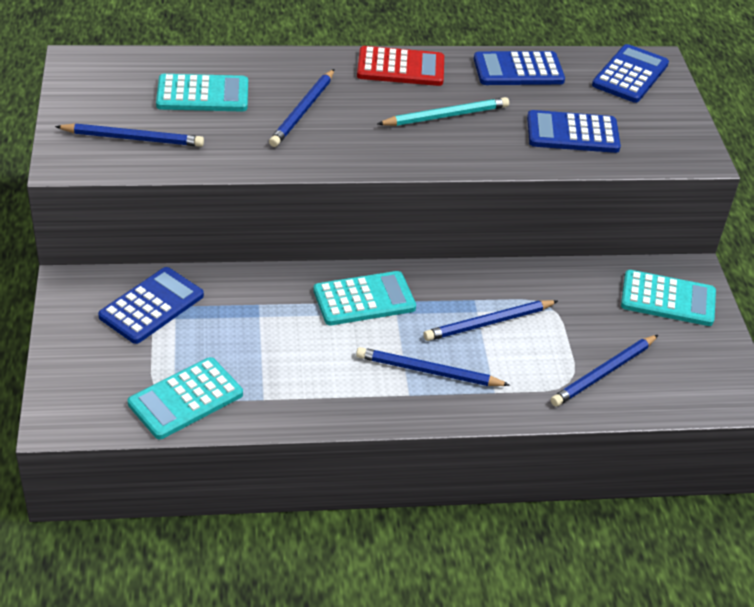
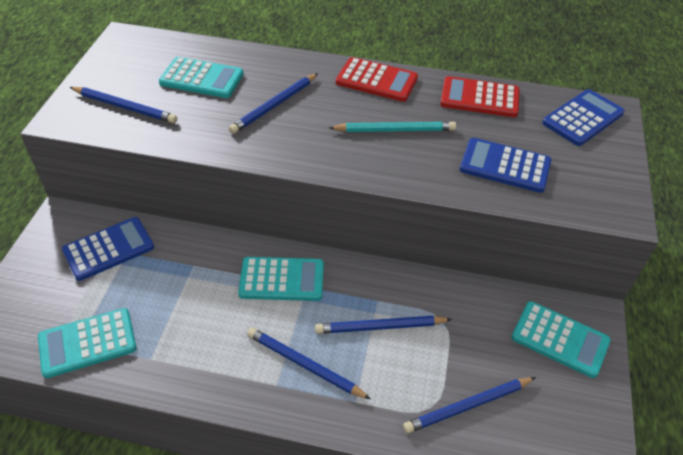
camera: 20 degrees right, 5 degrees up
blue calculator [474,51,565,85] -> red calculator [440,76,520,117]

